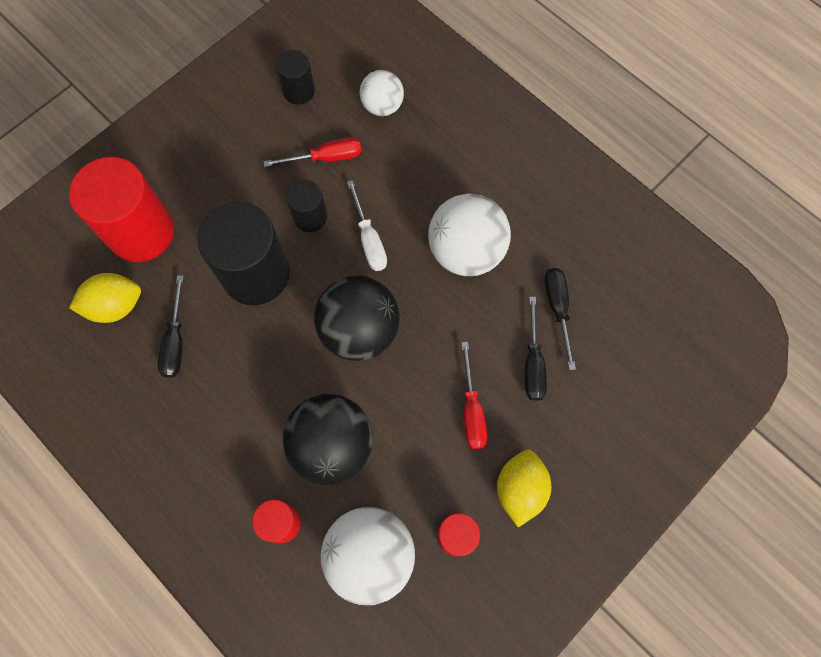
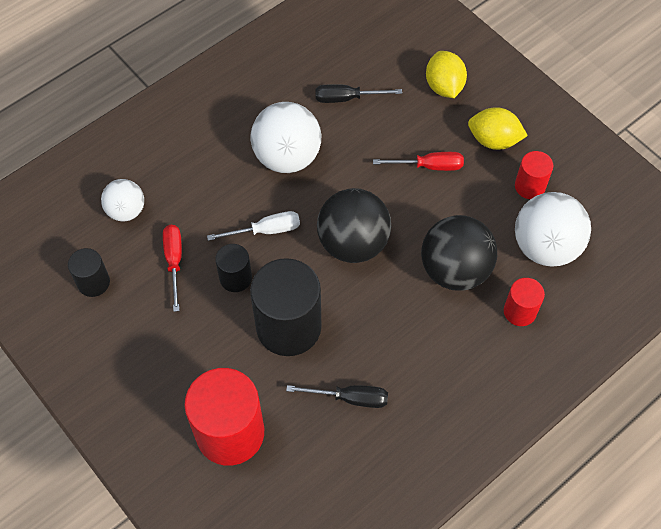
camera: 85 degrees left, 10 degrees down
yellow lemon [69,273,141,323] -> yellow lemon moved to [426,51,467,98]
black screwdriver [525,297,547,401] -> none

